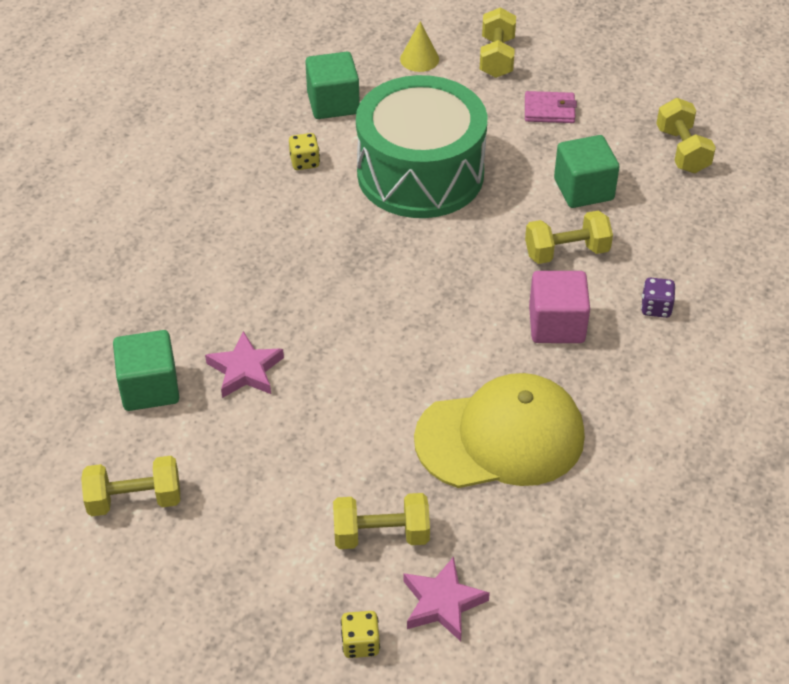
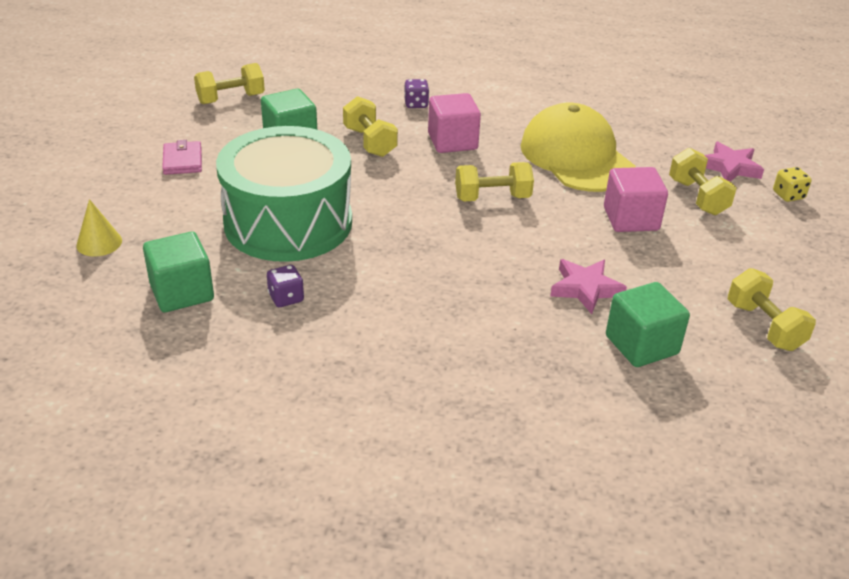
camera: 105 degrees left, 10 degrees down
yellow dice [289,133,320,170] -> purple dice [267,265,304,307]
yellow dumbbell [480,7,516,78] -> yellow dumbbell moved to [455,162,534,202]
none -> pink cube [604,167,668,232]

